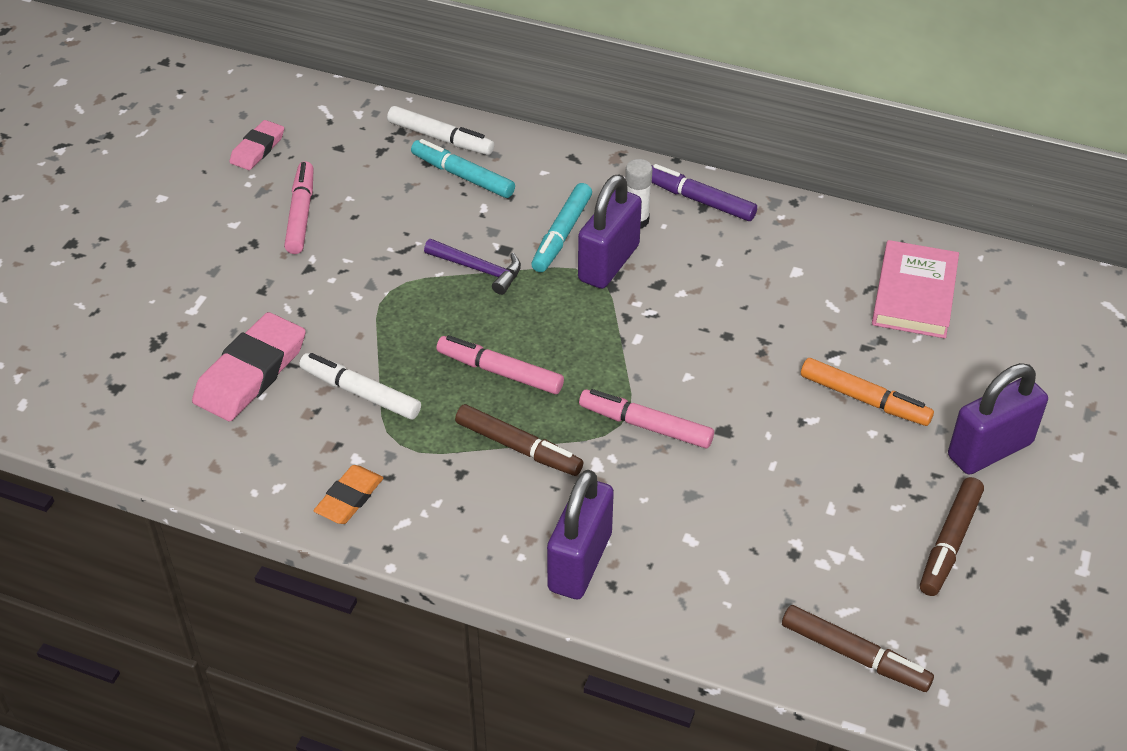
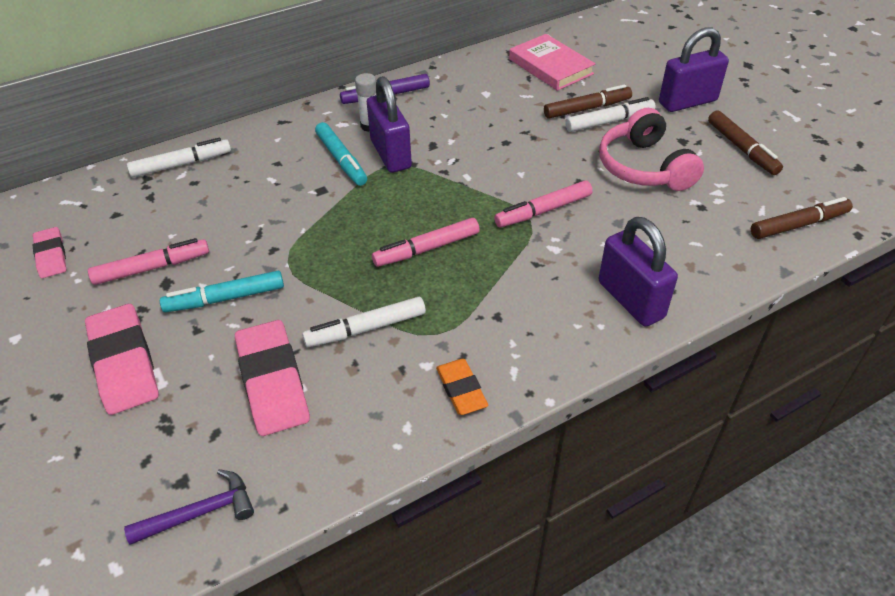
camera: 50 degrees left, 0 degrees up
pink marker [284,161,314,254] -> pink marker turned 120 degrees clockwise [88,238,209,285]
turquoise marker [411,139,515,198] -> turquoise marker moved to [160,271,284,312]
purple hammer [424,239,521,295] -> purple hammer moved to [124,469,254,545]
brown marker [455,404,583,476] -> brown marker moved to [544,84,632,119]
orange marker [801,358,934,426] -> white marker [565,97,655,132]
purple padlock [948,363,1048,475] -> purple padlock turned 60 degrees clockwise [659,27,729,112]
none -> pink eraser [85,304,159,415]
none -> pink headphones [599,108,704,191]

